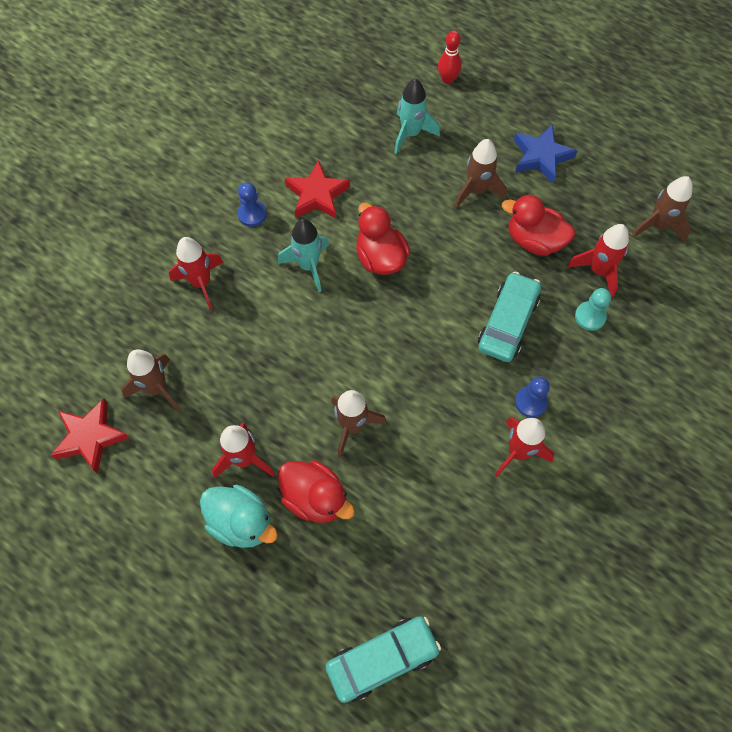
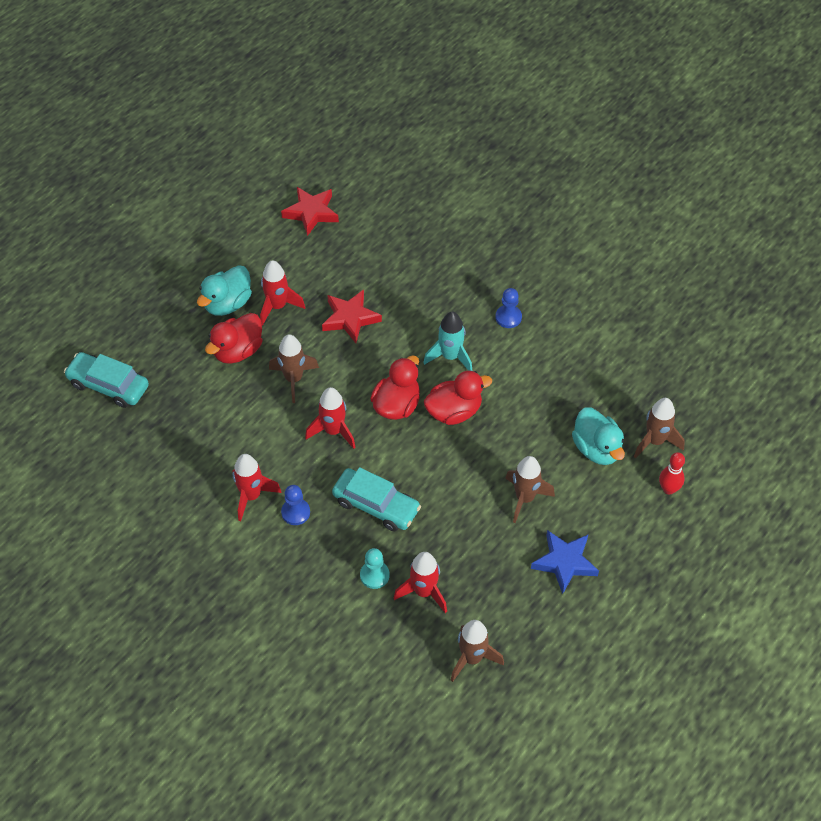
camera: 95 degrees right, 10 degrees down
brown rocket [121,350,180,412] -> brown rocket moved to [634,398,685,458]
red rocket [169,237,224,310] -> red rocket moved to [305,387,355,449]
red star [285,160,350,219] -> red star moved to [322,289,382,343]
turquoise car [325,616,441,703] -> turquoise car turned 135 degrees clockwise [64,352,149,408]
turquoise rocket [394,78,440,154] -> turquoise duck [572,407,625,465]
red duck [502,195,575,256] -> red duck moved to [370,355,420,420]

